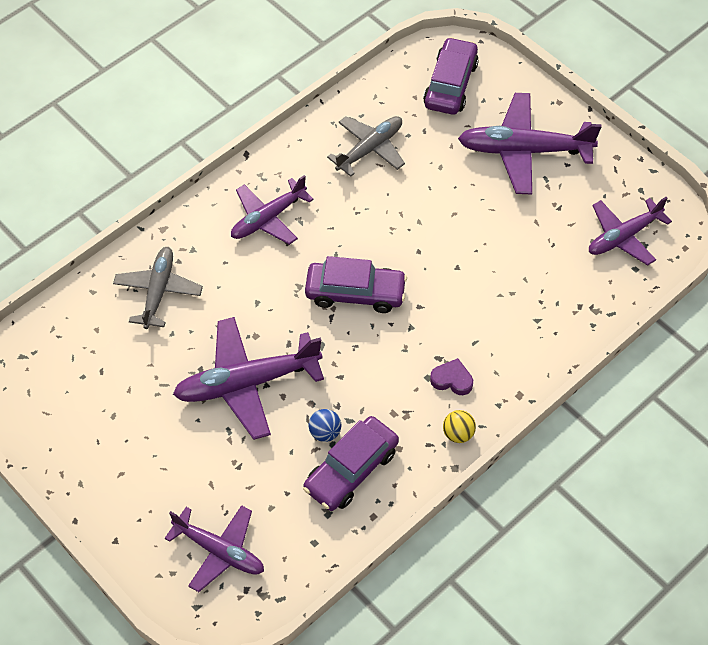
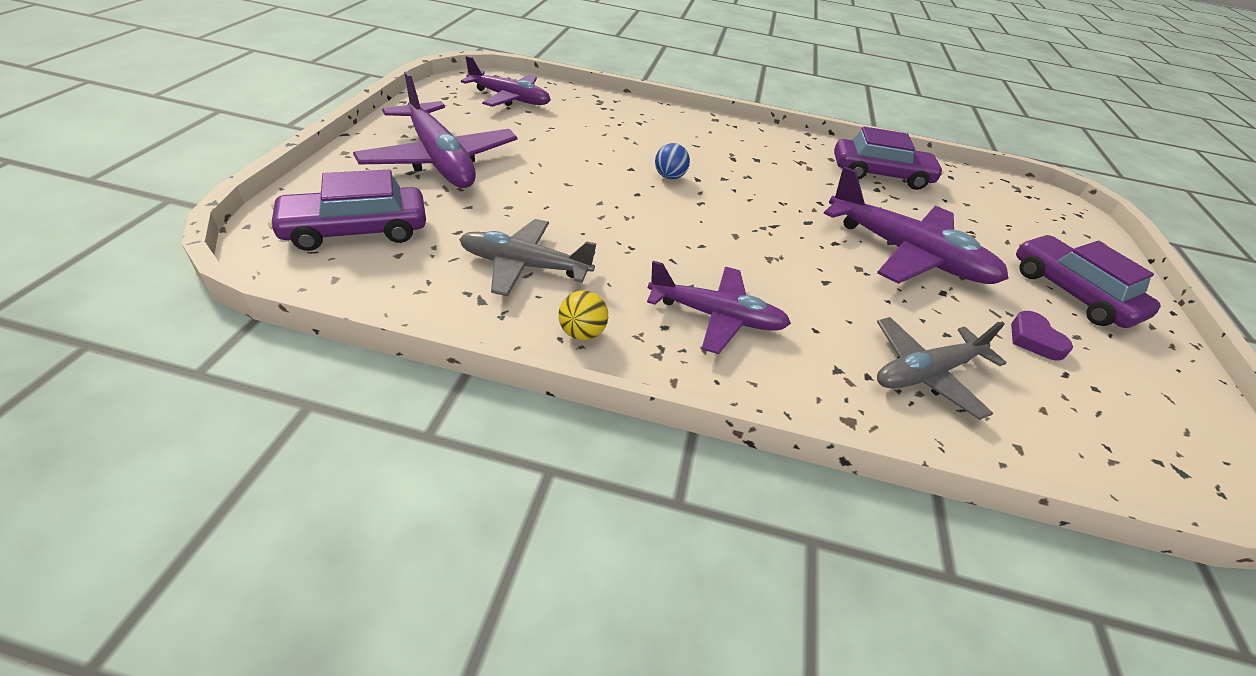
camera: 130 degrees left, 15 degrees down
purple plane [165,505,264,592] -> none
purple car [305,256,407,313] -> purple car moved to [1016,235,1161,328]
blue ball [309,409,341,442] -> blue ball moved to [655,143,690,180]
purple heart [430,358,473,395] -> purple heart moved to [1011,311,1073,361]
yellow ball [443,410,476,443] -> yellow ball moved to [558,291,608,340]

